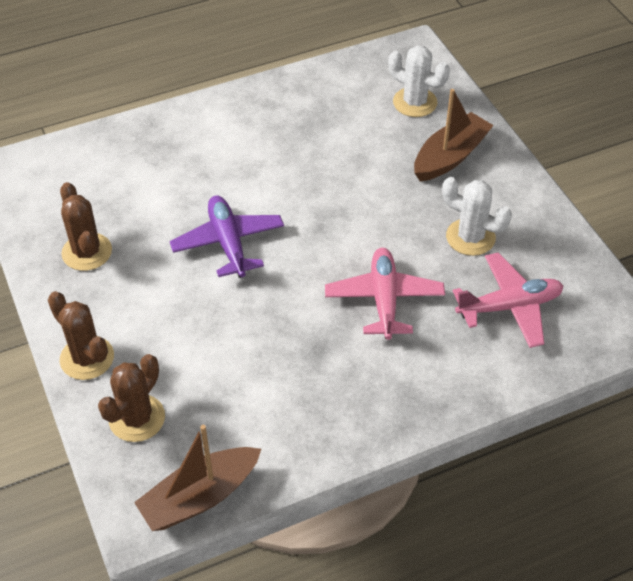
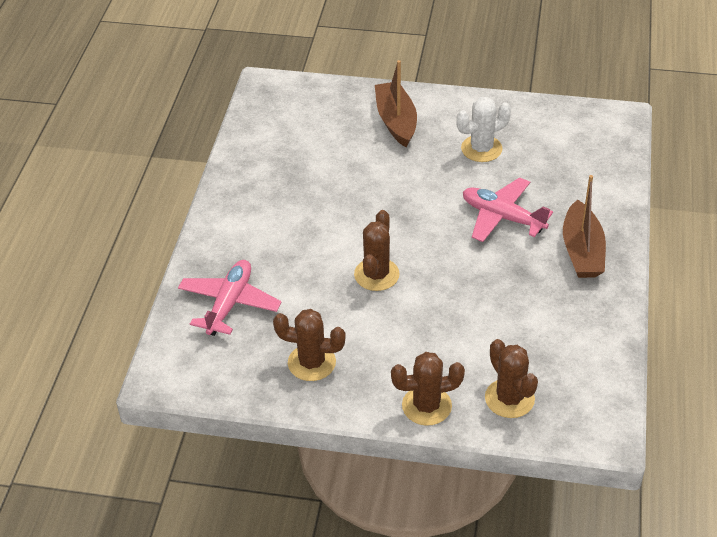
camera: 55 degrees left, 5 degrees down
brown boat [134,425,261,531] -> brown boat moved to [563,175,606,278]
purple plane [170,195,284,278] -> brown cactus [354,210,400,291]
white cactus [388,45,450,117] -> none
pink plane [453,252,563,348] -> pink plane moved to [178,260,282,336]

